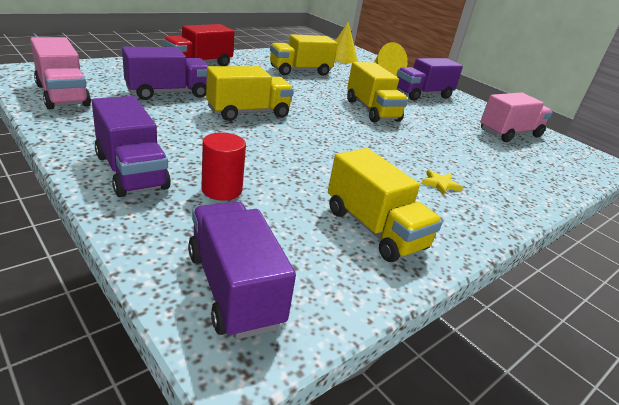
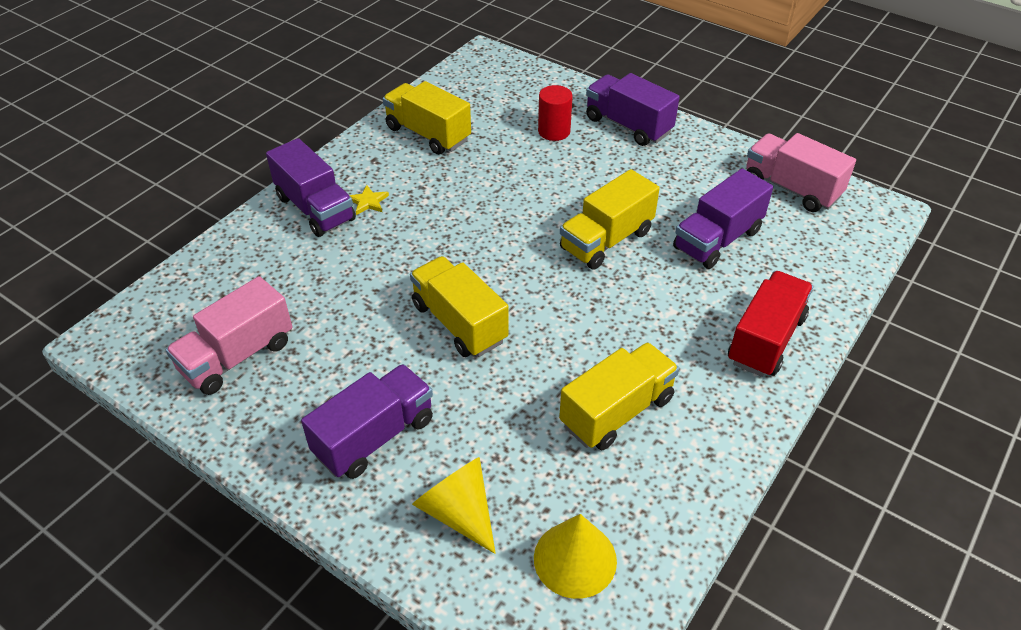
camera: 170 degrees right, 15 degrees up
purple truck [188,202,296,340] -> purple truck moved to [266,138,356,237]

